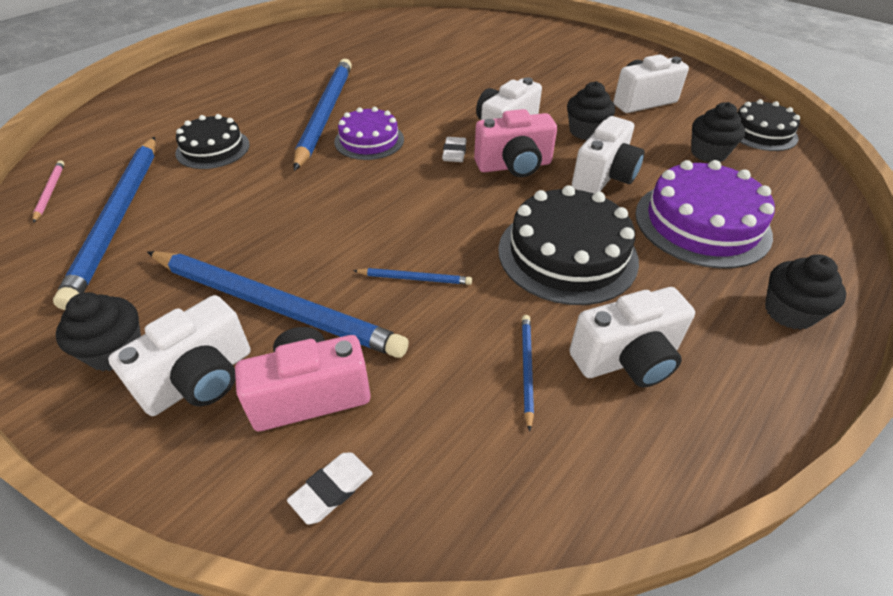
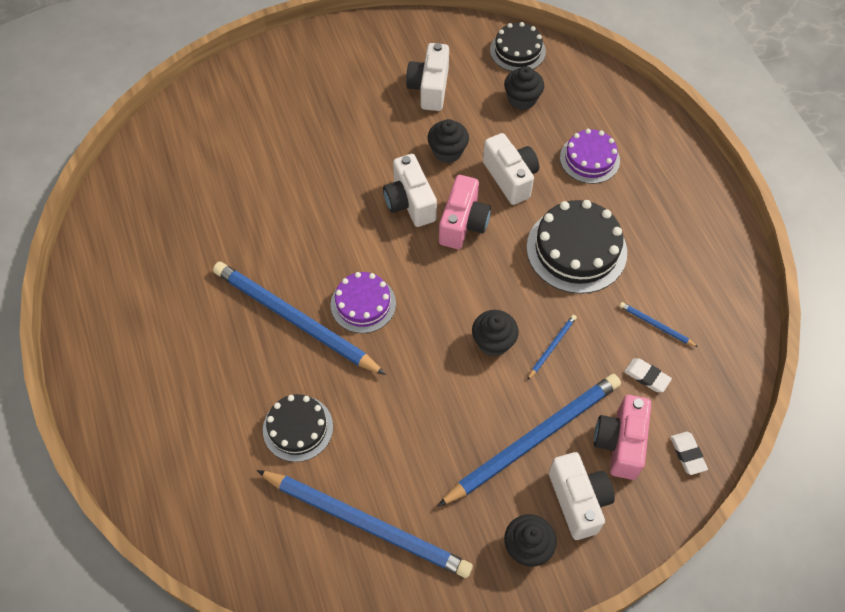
camera: 60 degrees left, 15 degrees up
pink pencil [33,161,65,223] -> none
white eraser [442,137,467,162] -> white eraser moved to [624,358,672,392]
white camera [569,287,695,387] -> none
purple cake [635,160,775,269] -> purple cake [560,129,620,184], size x0.63
black cupcake [765,254,846,330] -> black cupcake moved to [472,310,519,357]

